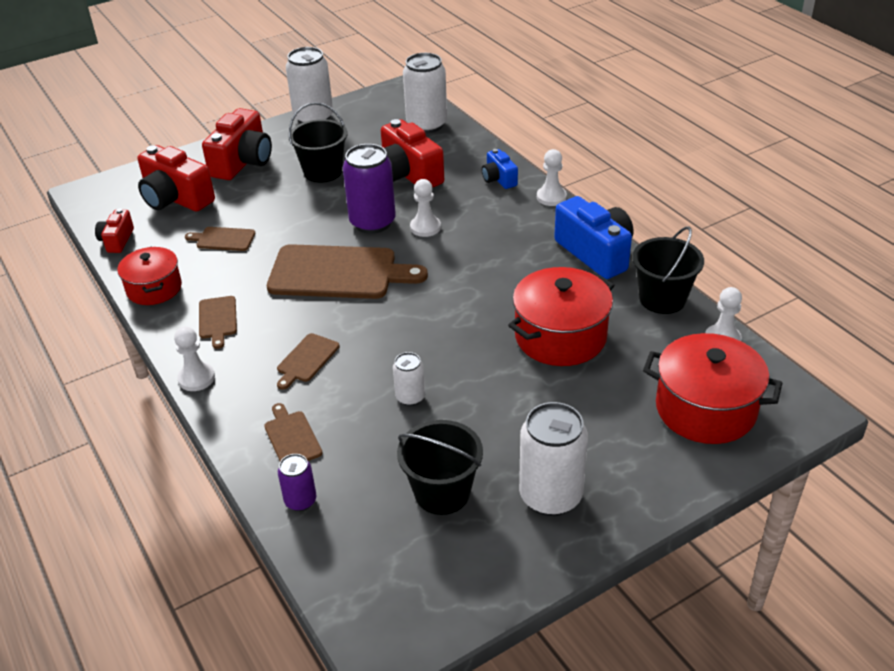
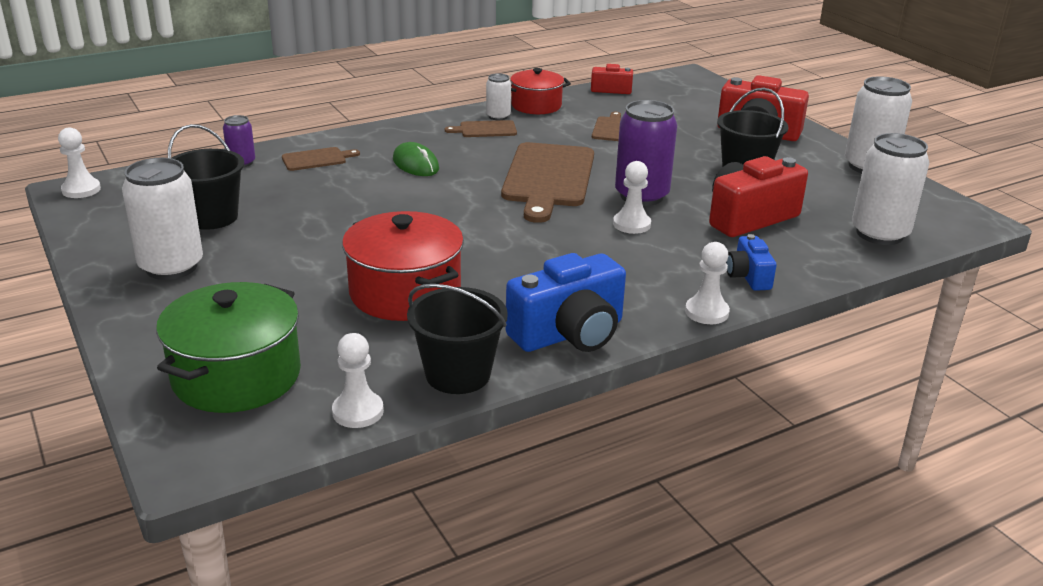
camera: 90 degrees right, 10 degrees down
red camera [138,145,215,212] -> none
white pawn [174,326,215,391] -> white pawn moved to [58,127,101,198]
brown cutting board [277,333,339,390] -> green mouse [393,142,439,176]
white can [393,352,425,406] -> white can moved to [486,73,511,120]
blue camera [482,149,518,189] -> blue camera turned 75 degrees counterclockwise [726,234,777,291]
red pot [643,333,782,444] -> green pot [156,282,301,413]

